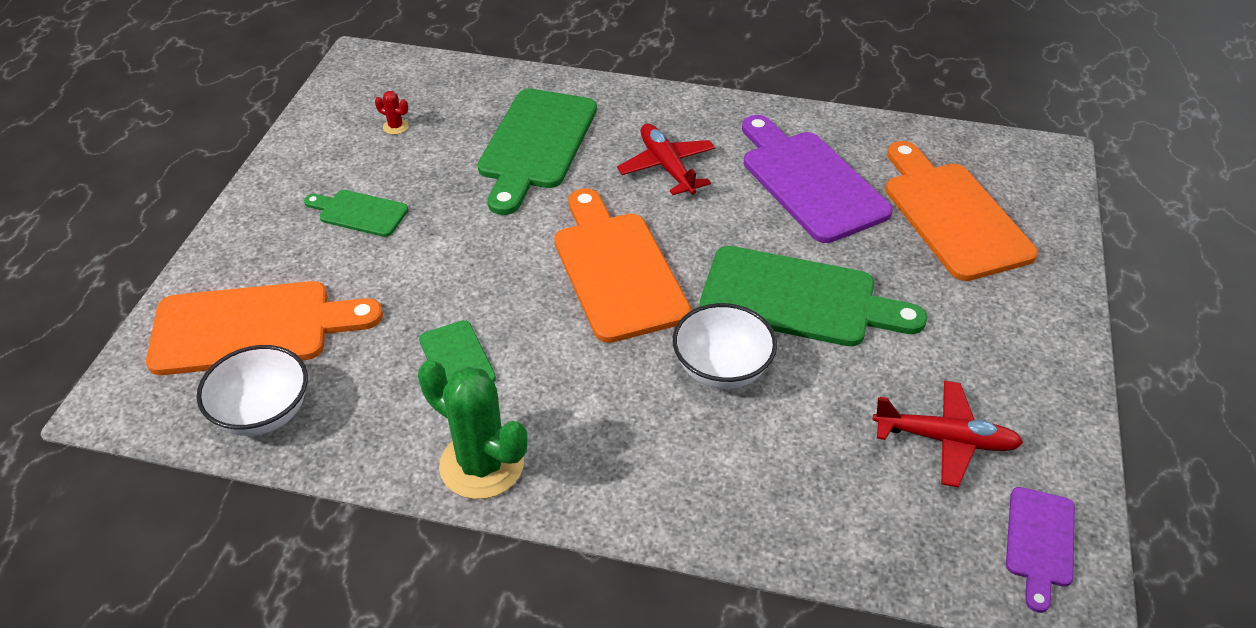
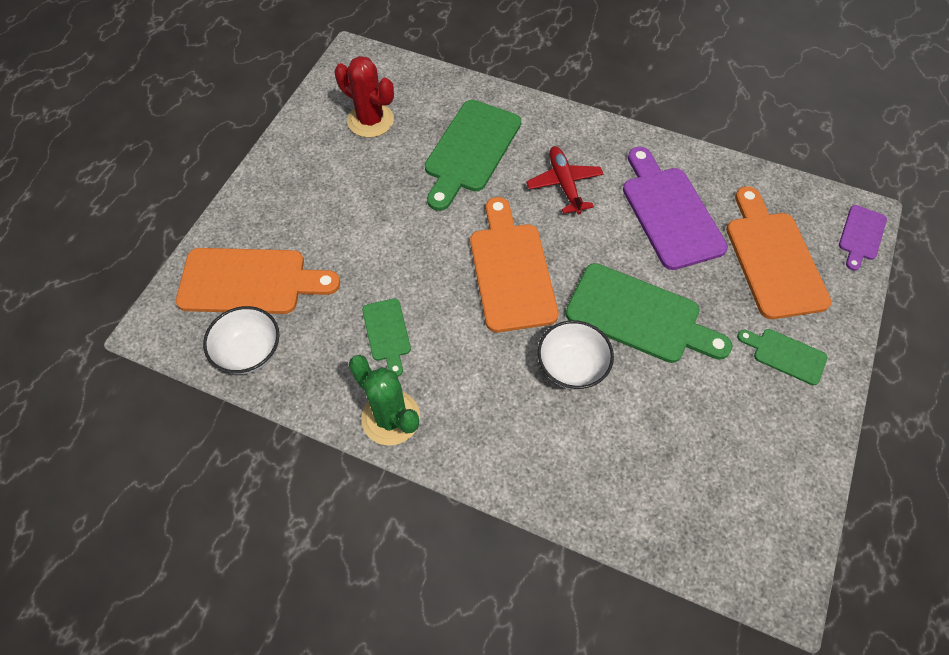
camera: 10 degrees right, 15 degrees up
green cutting board [304,190,408,237] -> green cutting board moved to [737,329,827,385]
red cactus [375,91,409,135] -> red cactus [335,56,394,138], size x2.44
red plane [872,381,1024,487] -> none
purple cutting board [1006,487,1075,613] -> purple cutting board moved to [839,205,887,271]

